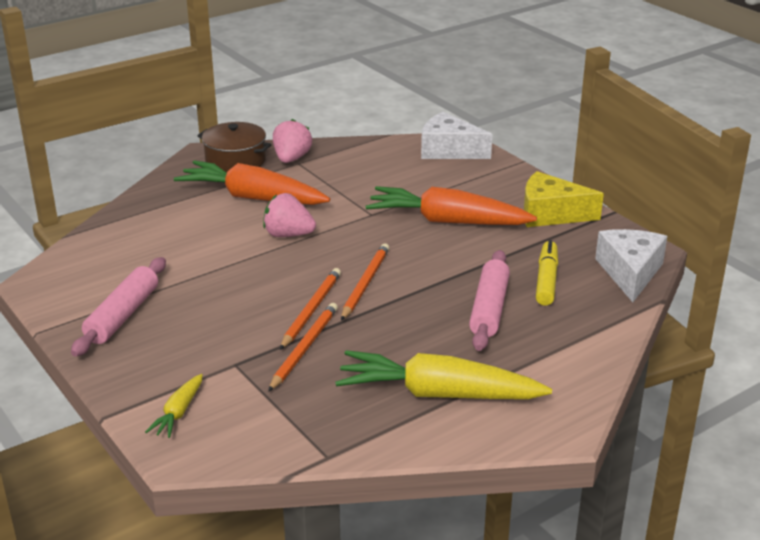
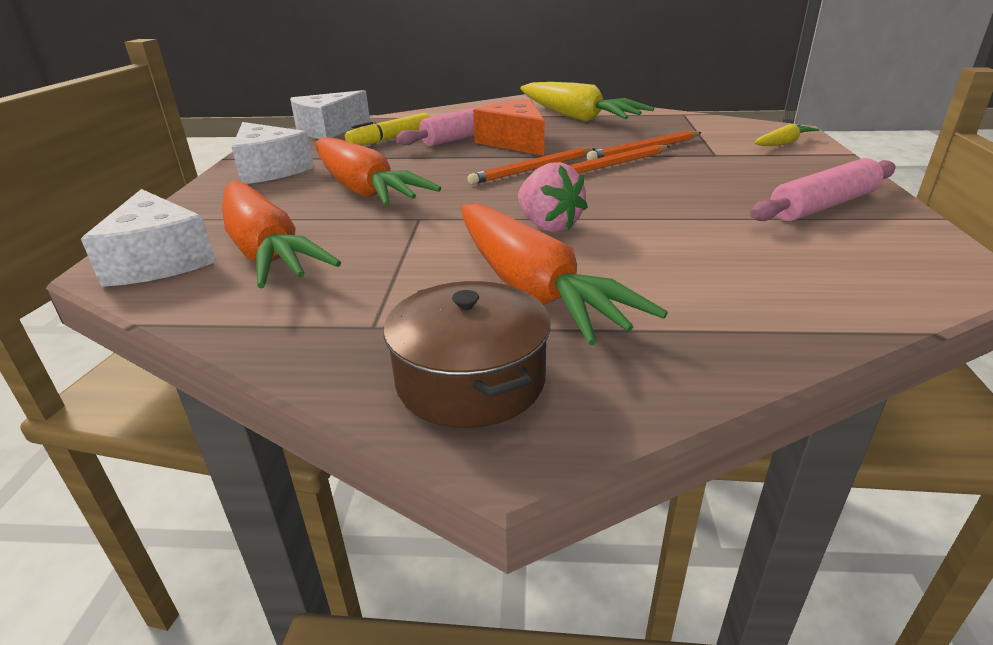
camera: 140 degrees left, 0 degrees up
pink strawberry [273,119,312,163] -> none
yellow cheese [524,171,604,227] -> white cheese [232,122,314,184]
none -> orange carrot [222,180,341,288]
none -> orange cheese [473,99,545,156]

